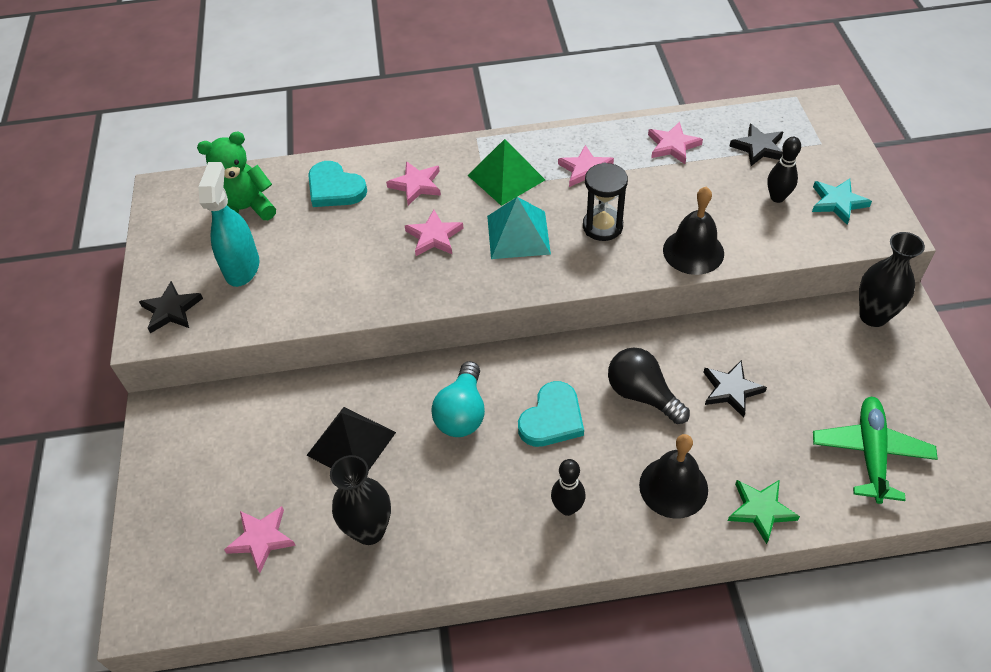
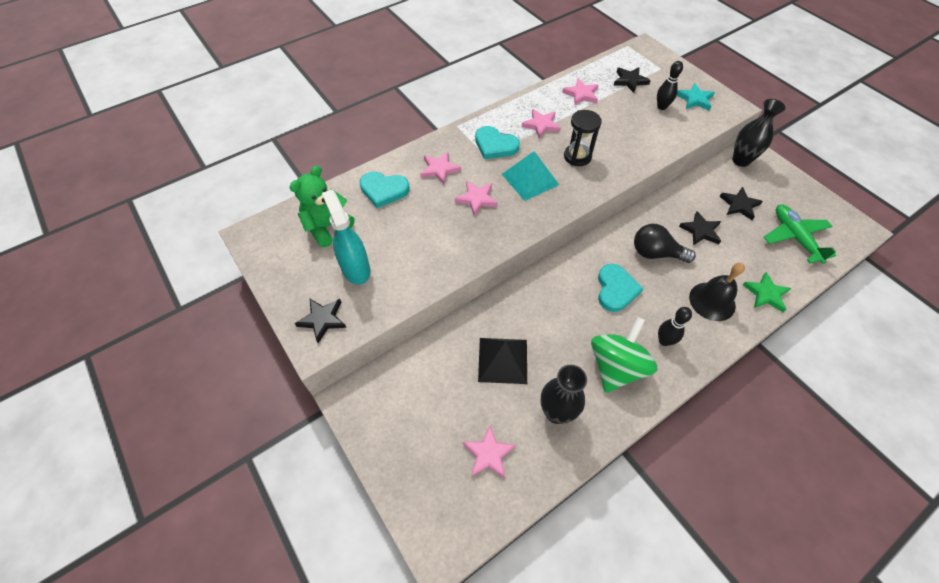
camera: 30 degrees left, 5 degrees up
turquoise light bulb [431,361,485,437] -> none
green pyramid [468,139,545,206] -> turquoise heart [475,126,520,159]
black bell [663,187,724,275] -> none
none -> green spinning top [591,317,657,393]
none -> black star [719,187,763,220]

